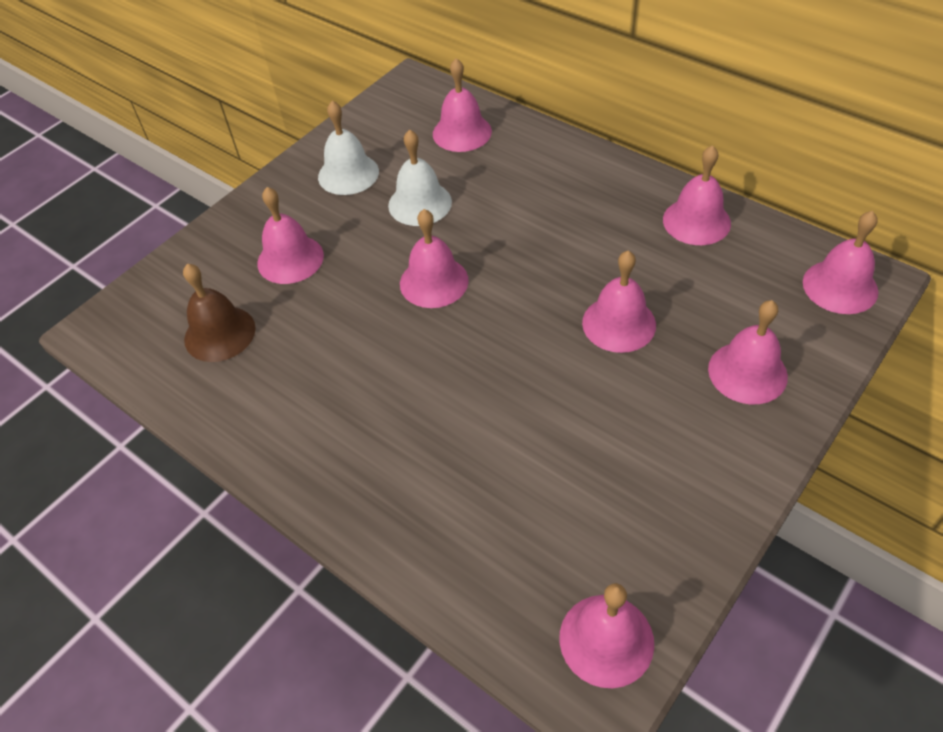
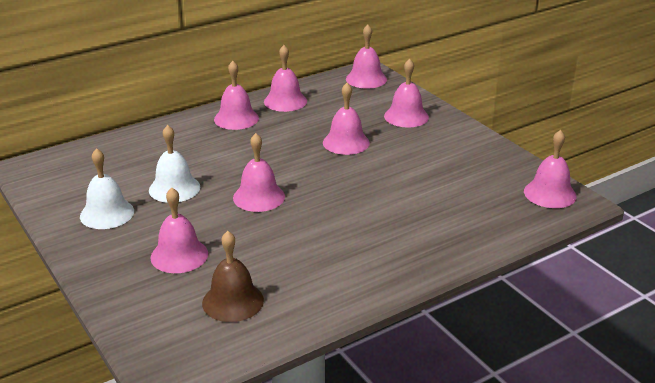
camera: 75 degrees left, 20 degrees down
pink bell [433,58,492,152] -> pink bell moved to [214,61,259,130]

